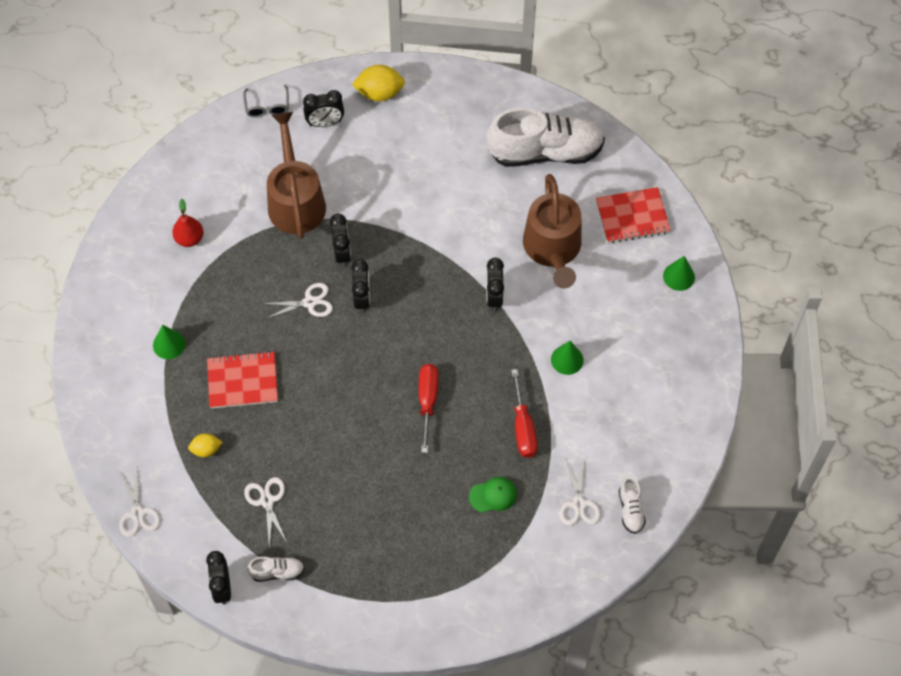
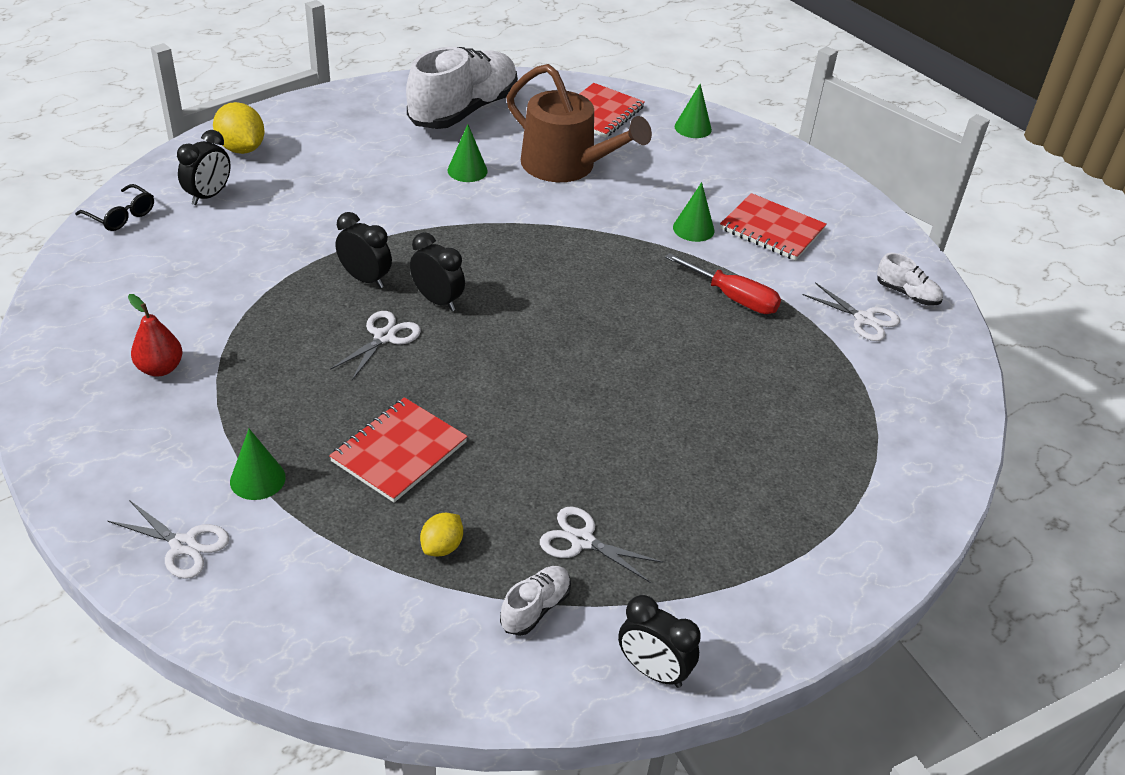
camera: 50 degrees left, 20 degrees down
white scissors [119,468,160,537] -> white scissors moved to [108,500,230,579]
grey glasses [243,85,289,118] -> black glasses [75,184,154,231]
white shoe [247,557,305,582] -> white shoe moved to [500,566,571,636]
brown watering can [267,112,326,239] -> none
yellow lemon [352,65,405,101] -> yellow lemon turned 75 degrees counterclockwise [213,102,265,154]
red screwdriver [419,364,438,453] -> none
green cap [469,477,517,513] -> none
black clock [486,258,504,311] -> none
none -> green cone [447,124,488,182]
none -> red notebook [720,193,827,261]

